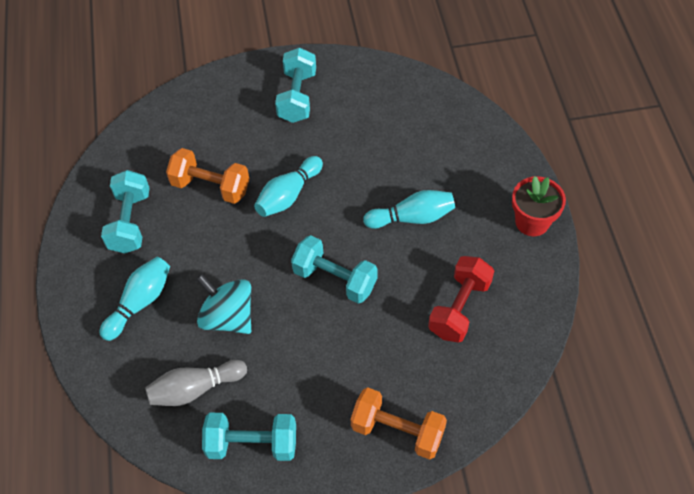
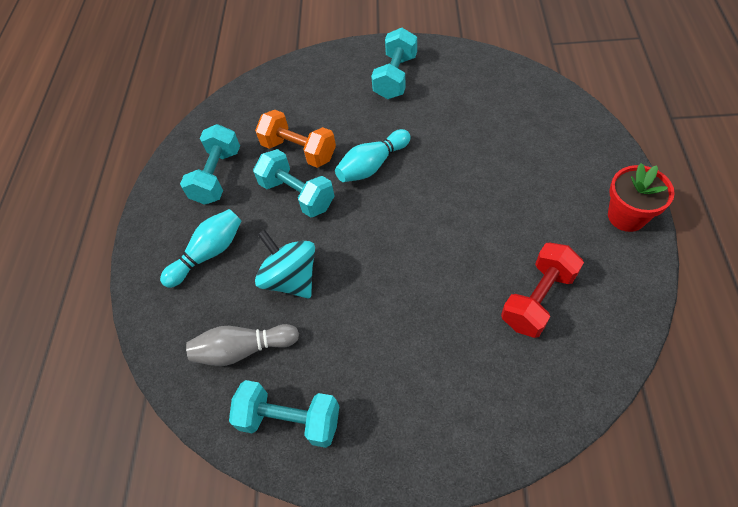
camera: 15 degrees right, 0 degrees up
turquoise dumbbell [291,235,378,304] -> turquoise dumbbell moved to [253,149,334,217]
orange dumbbell [351,387,447,460] -> none
turquoise bowling pin [363,190,455,229] -> none

